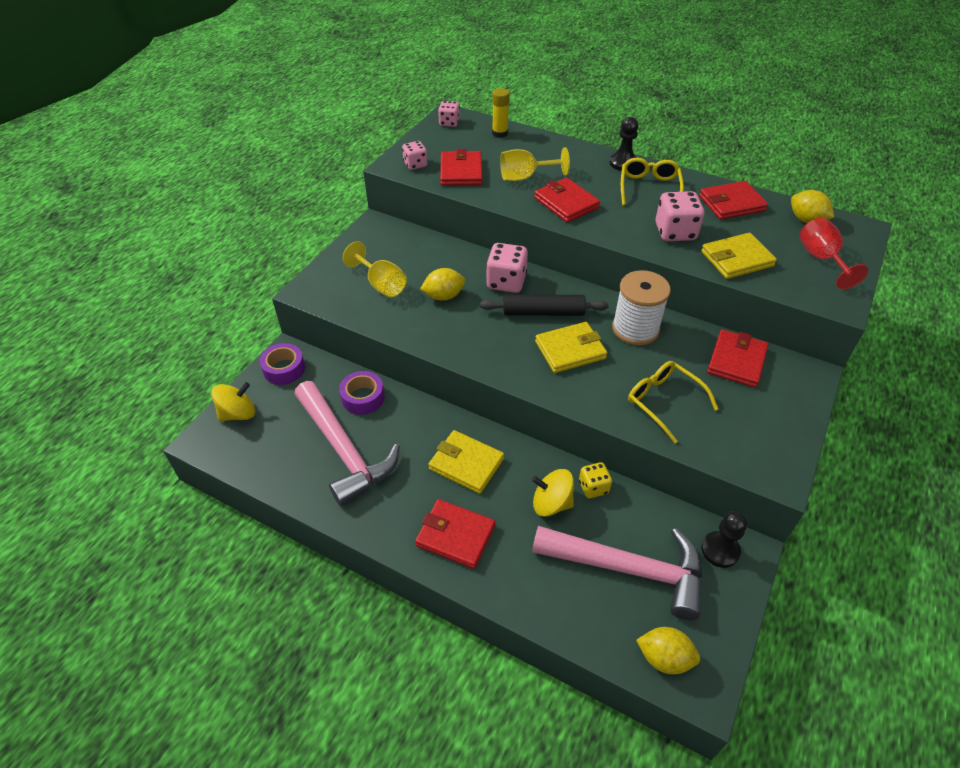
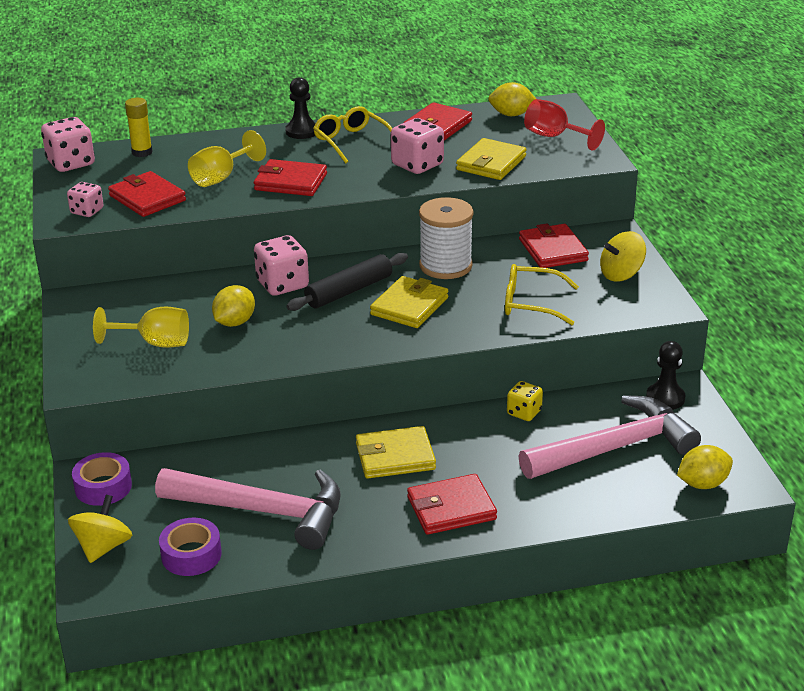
camera: 40 degrees left, 15 degrees down
purple tape [339,371,385,415] -> purple tape moved to [159,518,222,576]
pink dice [438,101,460,127] -> pink dice [41,117,95,172], size x1.64
yellow spinning top [532,469,574,517] -> yellow spinning top moved to [600,231,646,282]

